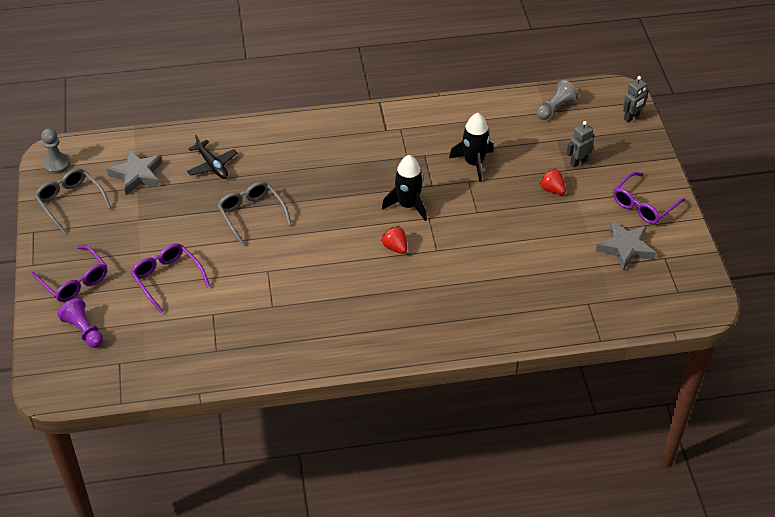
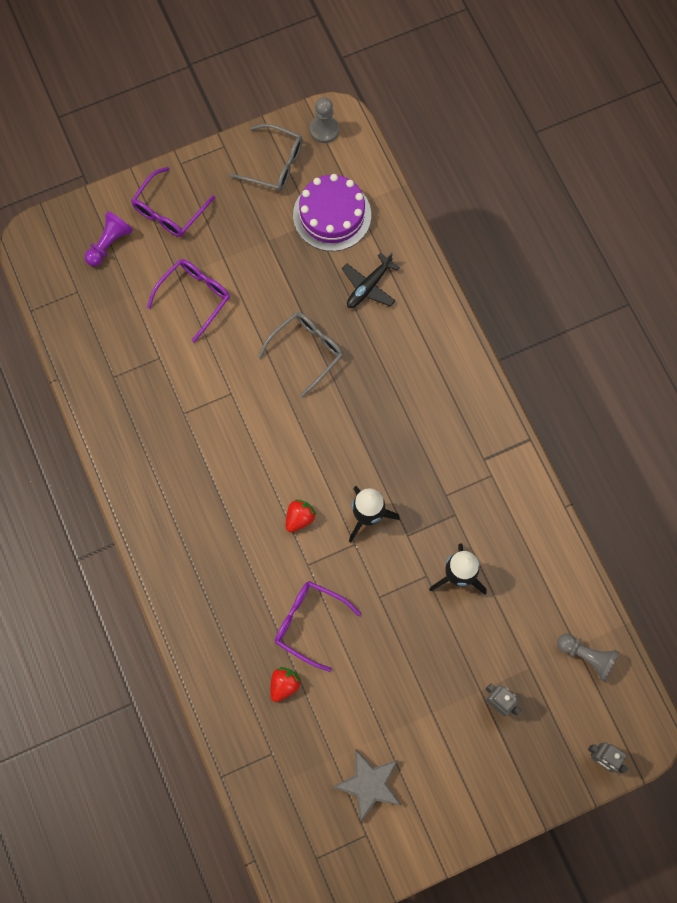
camera: 75 degrees right, 25 degrees up
grey glasses [35,168,111,233] -> grey glasses turned 75 degrees clockwise [229,124,303,191]
grey star [107,149,162,195] -> purple cake [293,174,371,251]
red strawberry [539,168,566,195] -> red strawberry moved to [270,667,301,702]
purple glasses [613,172,686,224] -> purple glasses moved to [275,581,361,672]

